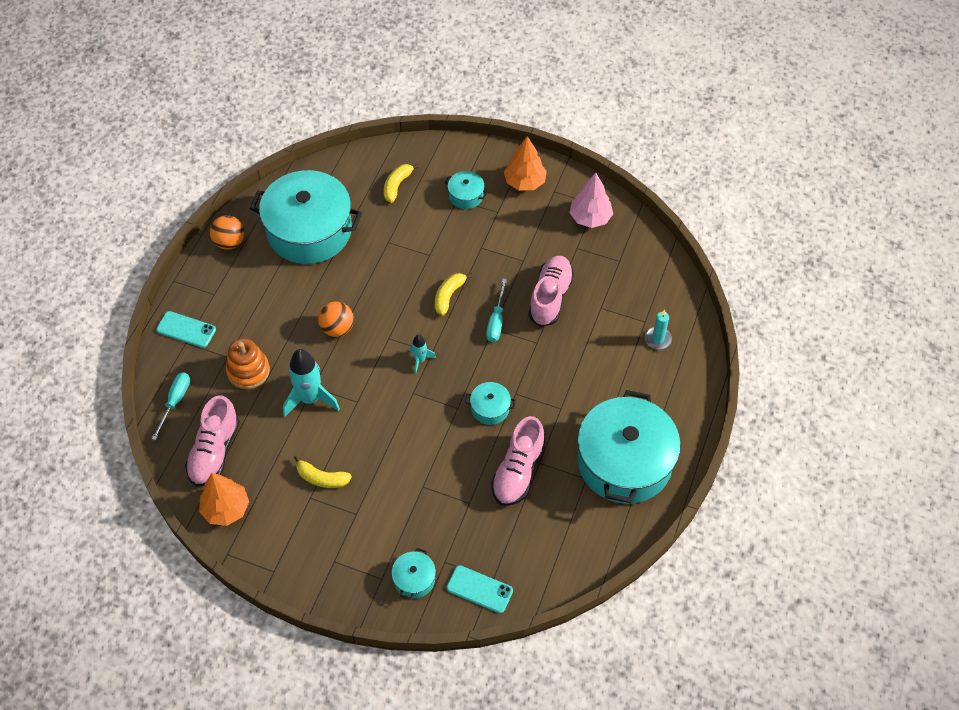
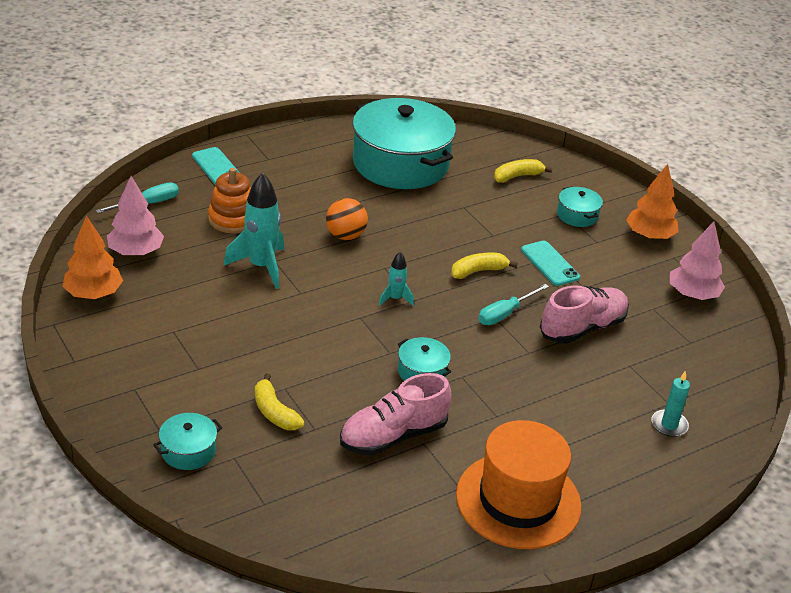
camera: 35 degrees right, 20 degrees down
pink shoe [185,395,240,486] -> pink tree [107,176,164,256]
orange ball [210,215,244,250] -> none
yellow banana [294,455,352,488] -> yellow banana moved to [255,373,305,430]
turquoise phone [446,565,513,613] -> turquoise phone moved to [521,240,580,286]
turquoise pot [577,390,681,504] -> orange hat [456,420,582,549]

